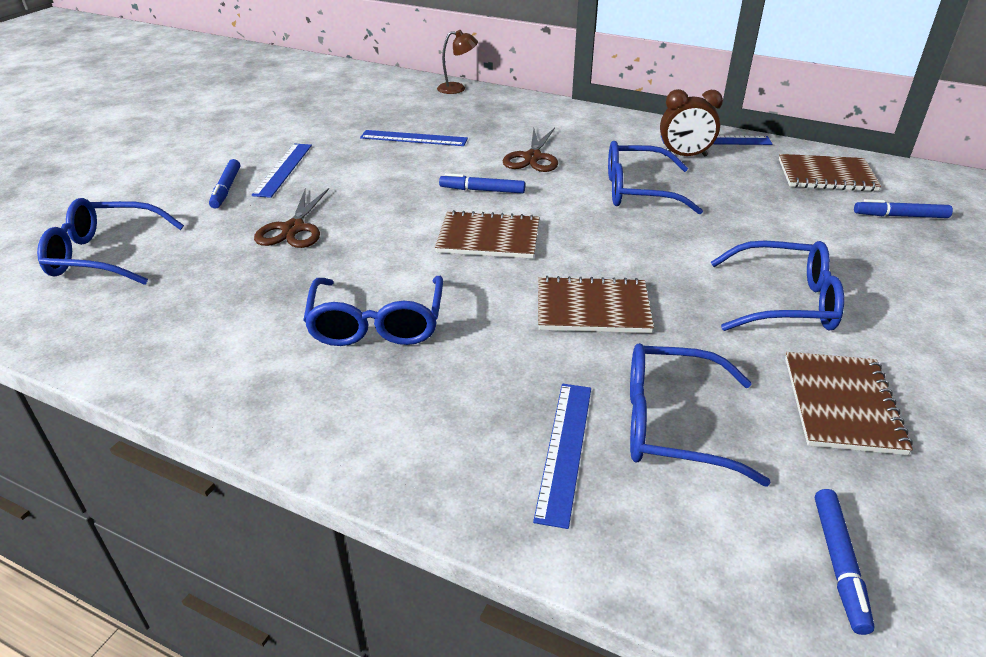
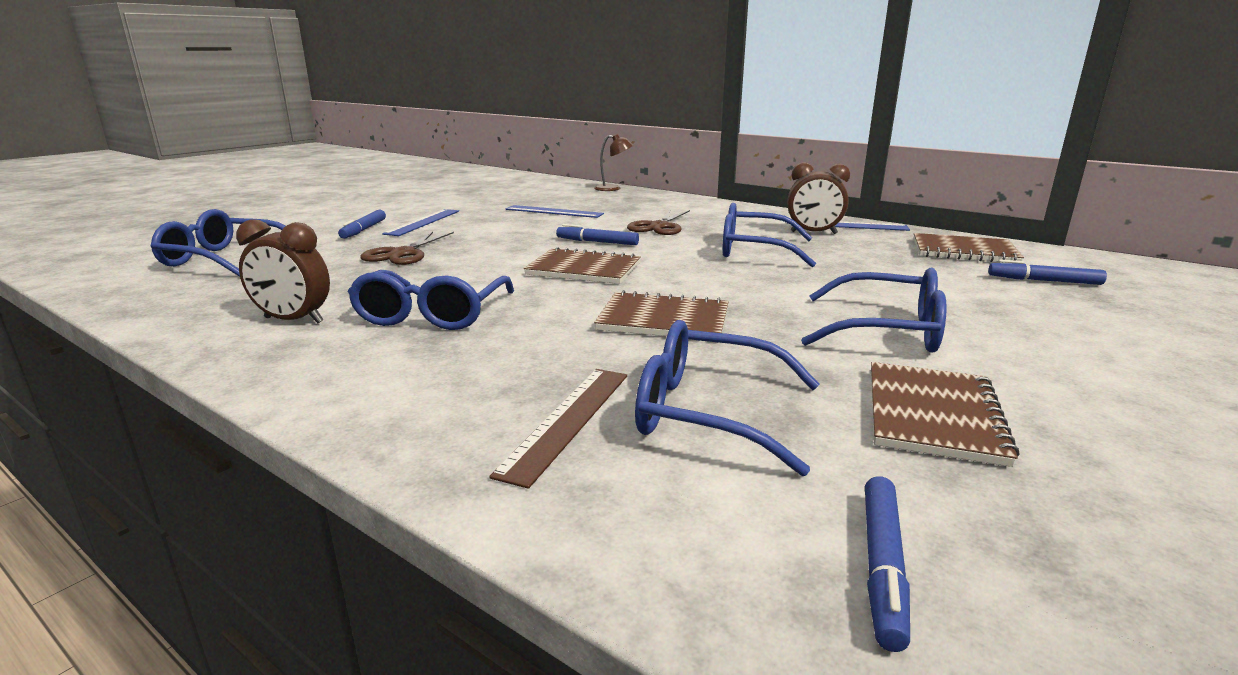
camera: 10 degrees right, 15 degrees down
blue ruler [533,384,591,529] -> brown ruler [489,369,627,489]
none -> brown clock [236,219,330,323]

